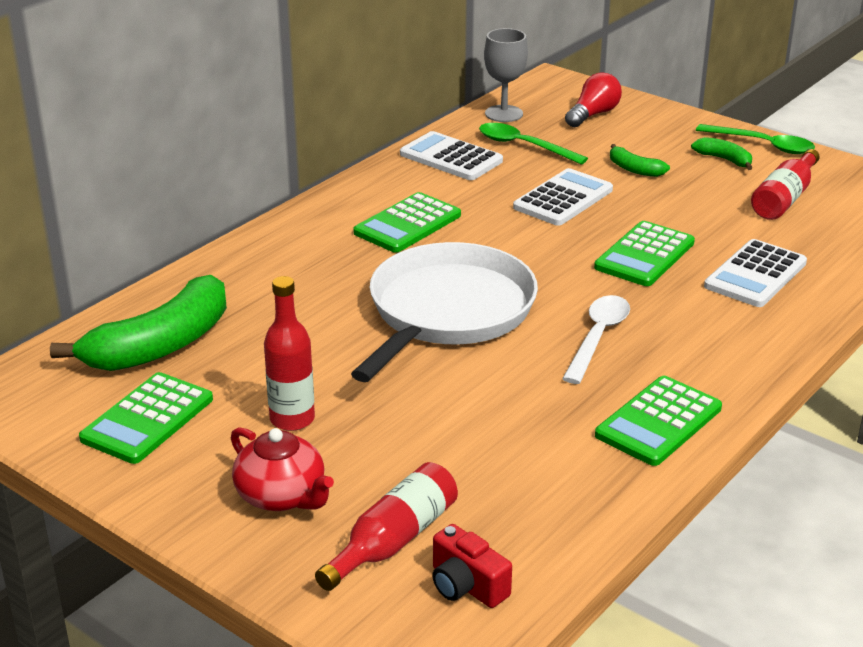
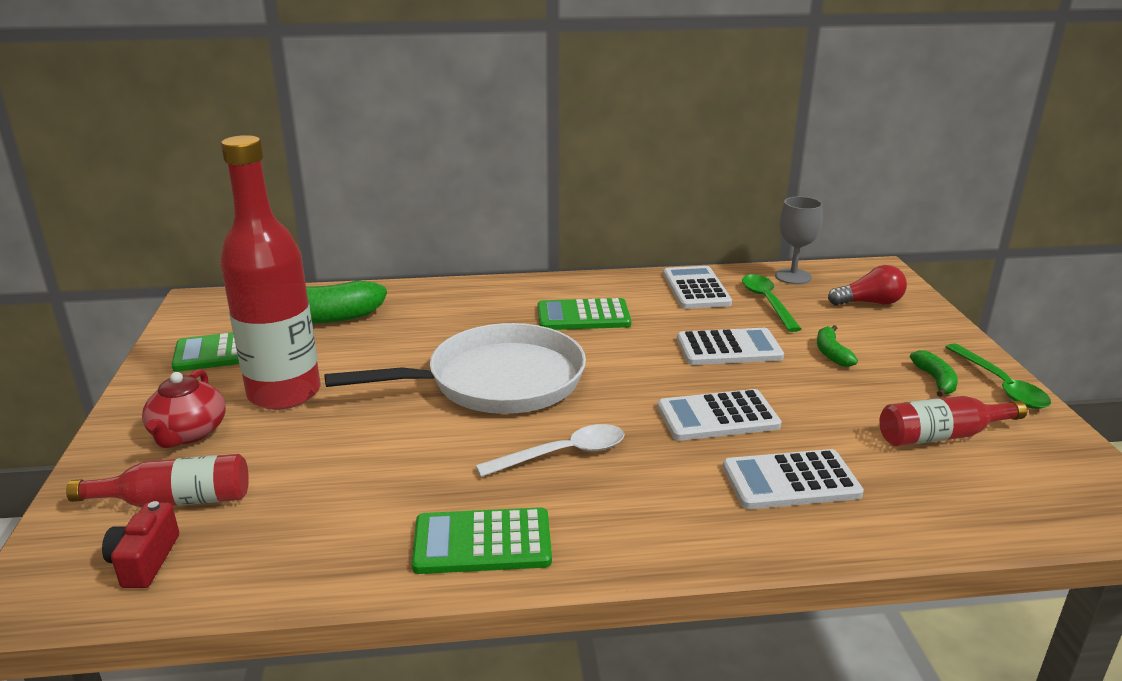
camera: 45 degrees right, 5 degrees down
red bottle [264,276,315,431] -> red bottle [220,135,320,410], size x1.88
green calculator [594,221,695,286] -> white calculator [657,389,782,441]

